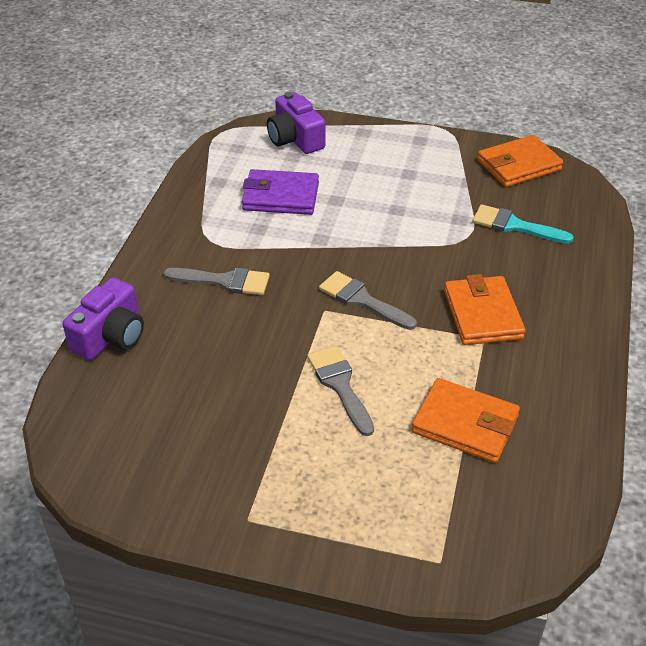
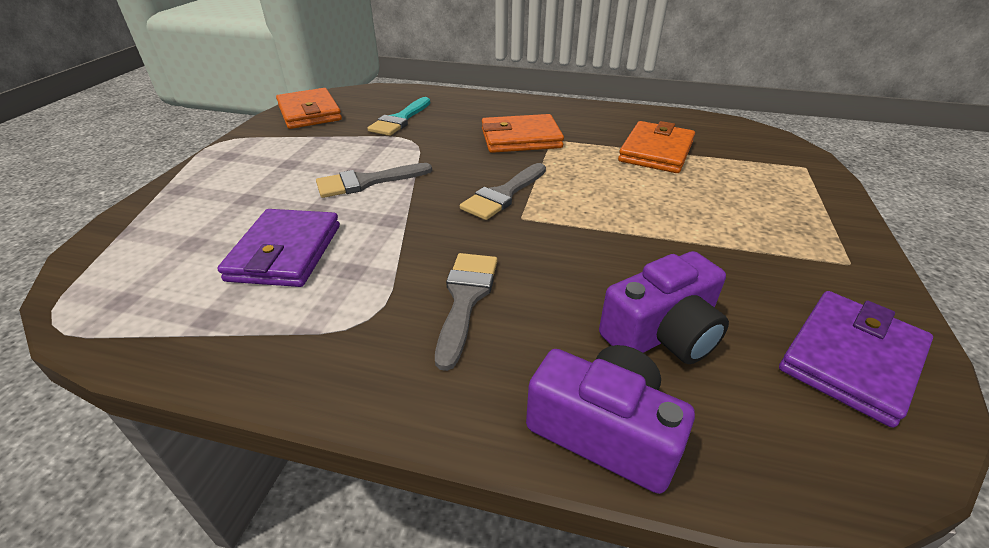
camera: 90 degrees left, 5 degrees down
purple camera [267,92,326,154] -> purple camera moved to [599,251,729,364]
grey brush [307,346,374,436] -> grey brush moved to [316,163,432,198]
none -> purple wallet [779,291,933,428]

